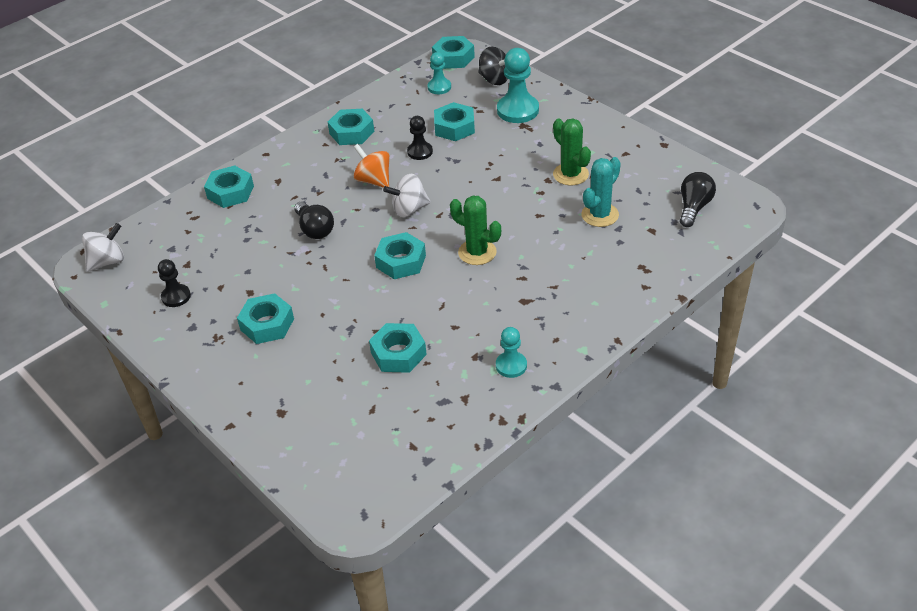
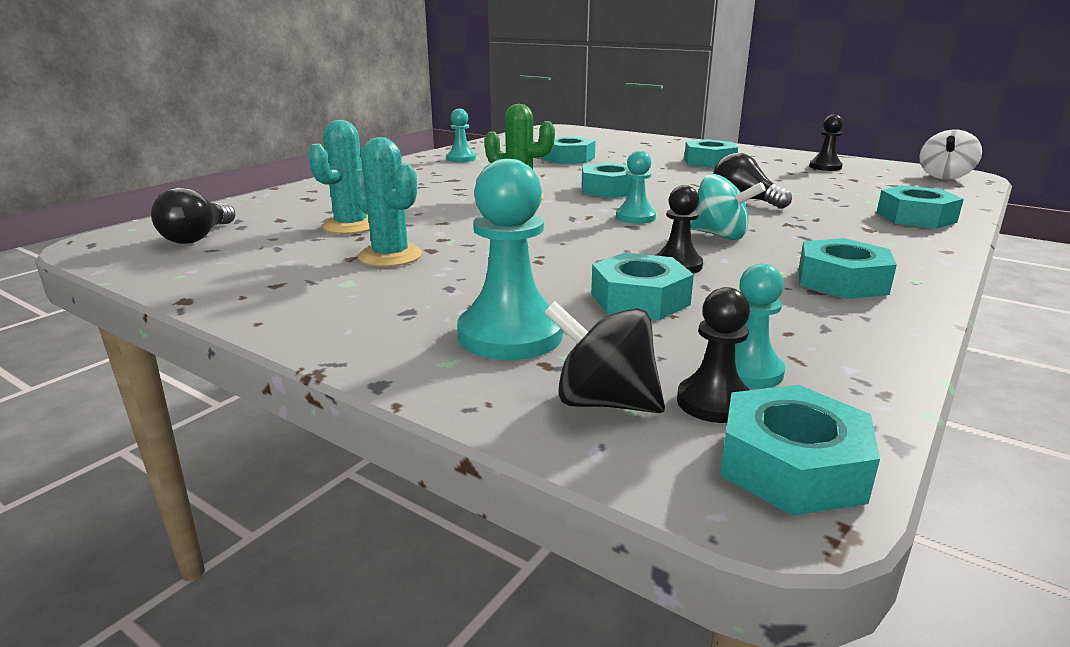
camera: 165 degrees right, 20 degrees down
orange spinning top [354,144,390,188] -> turquoise spinning top [690,174,766,240]
white spinning top [383,174,431,217] -> turquoise pawn [616,150,656,224]
green cactus [553,119,591,185] -> turquoise cactus [352,137,422,267]
none -> black pawn [677,287,750,423]

